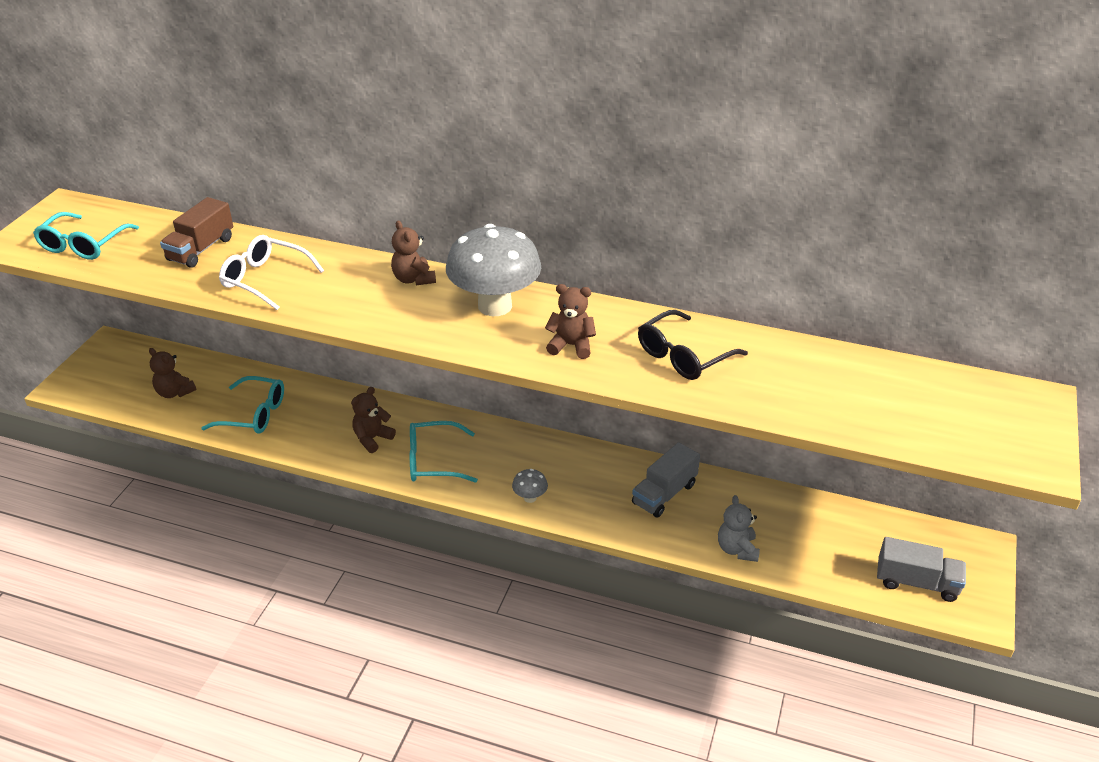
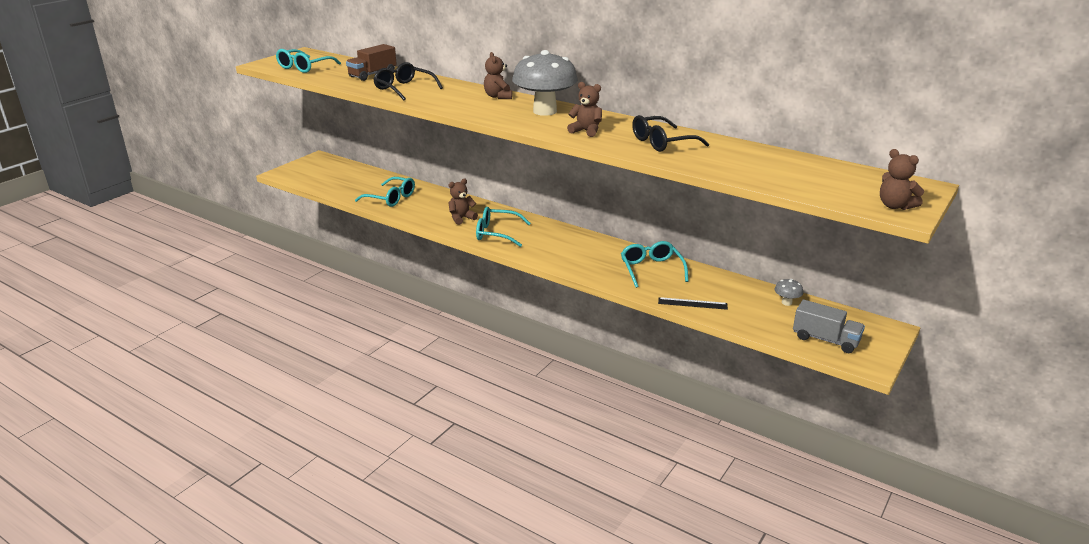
camera: 15 degrees right, 10 degrees down
brown teddy bear [149,348,196,398] -> brown teddy bear moved to [880,149,924,210]
white glasses [219,235,324,310] -> black glasses [373,62,443,100]
grey mushroom [512,469,548,503] -> grey mushroom moved to [774,279,803,306]
grey truck [632,442,700,518] -> turquoise glasses [621,241,689,288]
grey teddy bear [718,495,760,562] -> black ruler [658,297,728,310]

